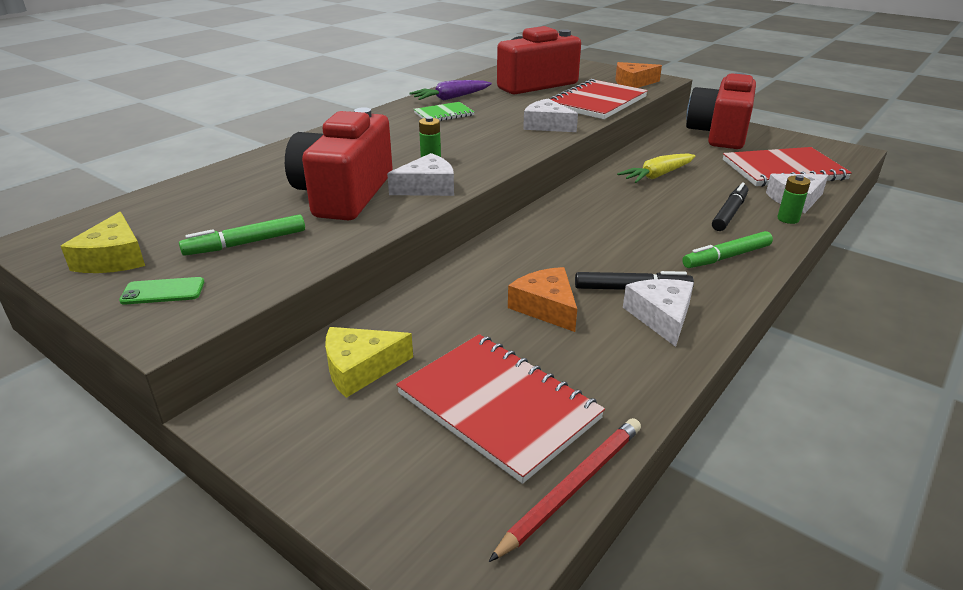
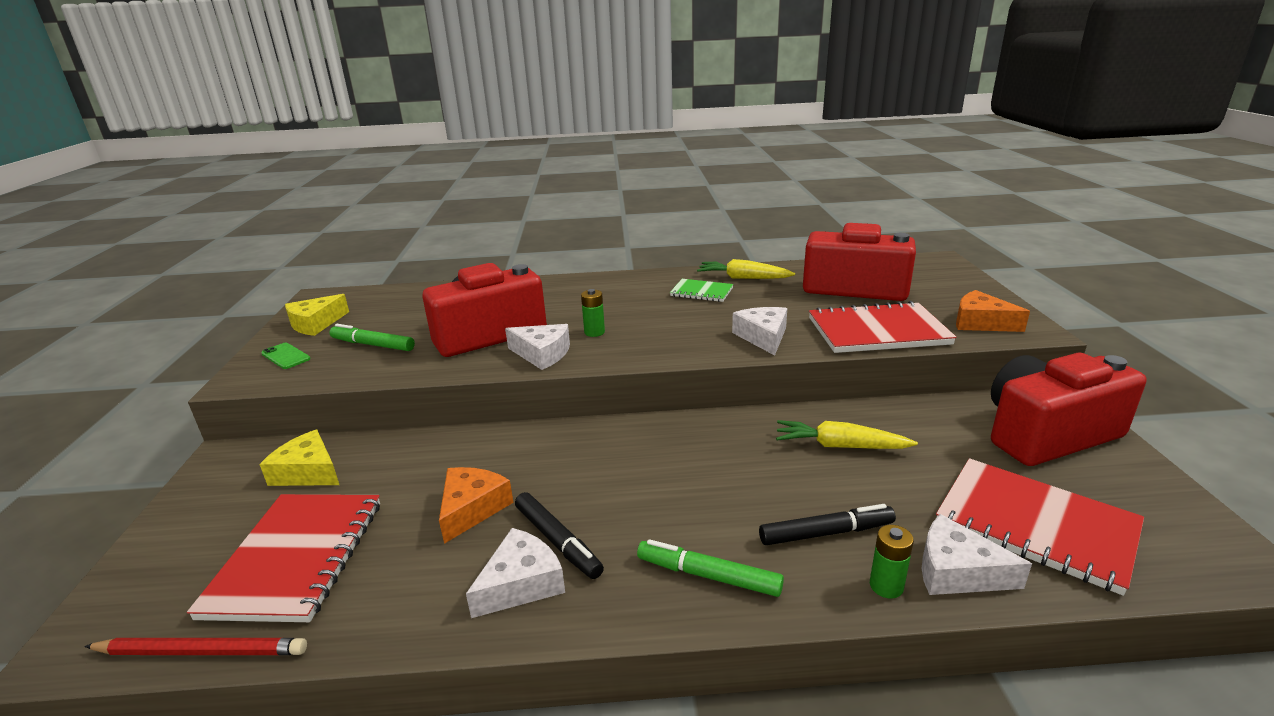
camera: 50 degrees right, 5 degrees down
purple carrot [410,80,492,101] -> yellow carrot [697,259,795,279]

